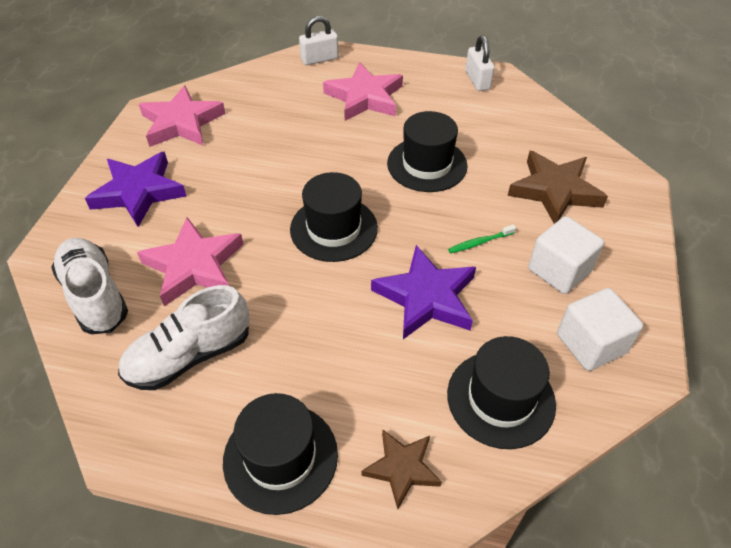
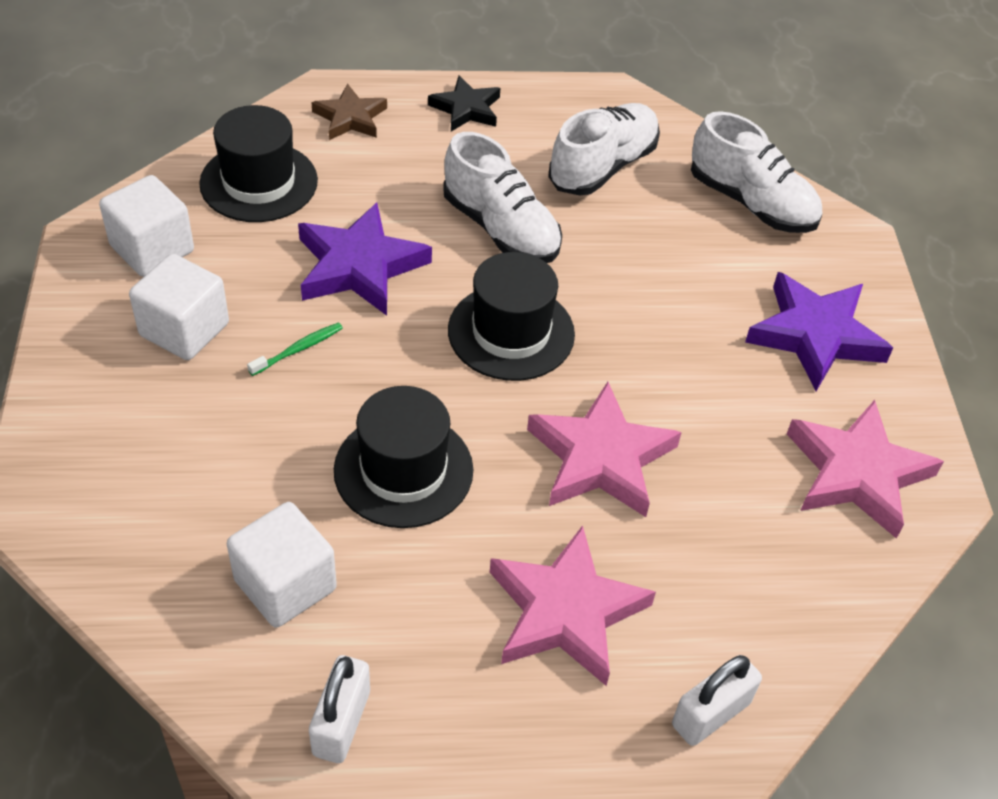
camera: 160 degrees right, 0 degrees up
pink star [137,217,244,306] -> pink star moved to [527,382,682,517]
black hat [223,393,338,515] -> black star [428,76,500,131]
white padlock [466,35,494,91] -> white padlock turned 45 degrees clockwise [309,655,370,763]
brown star [508,151,608,224] -> none
none -> white cube [227,502,337,628]
none -> white shoe [443,132,562,263]

